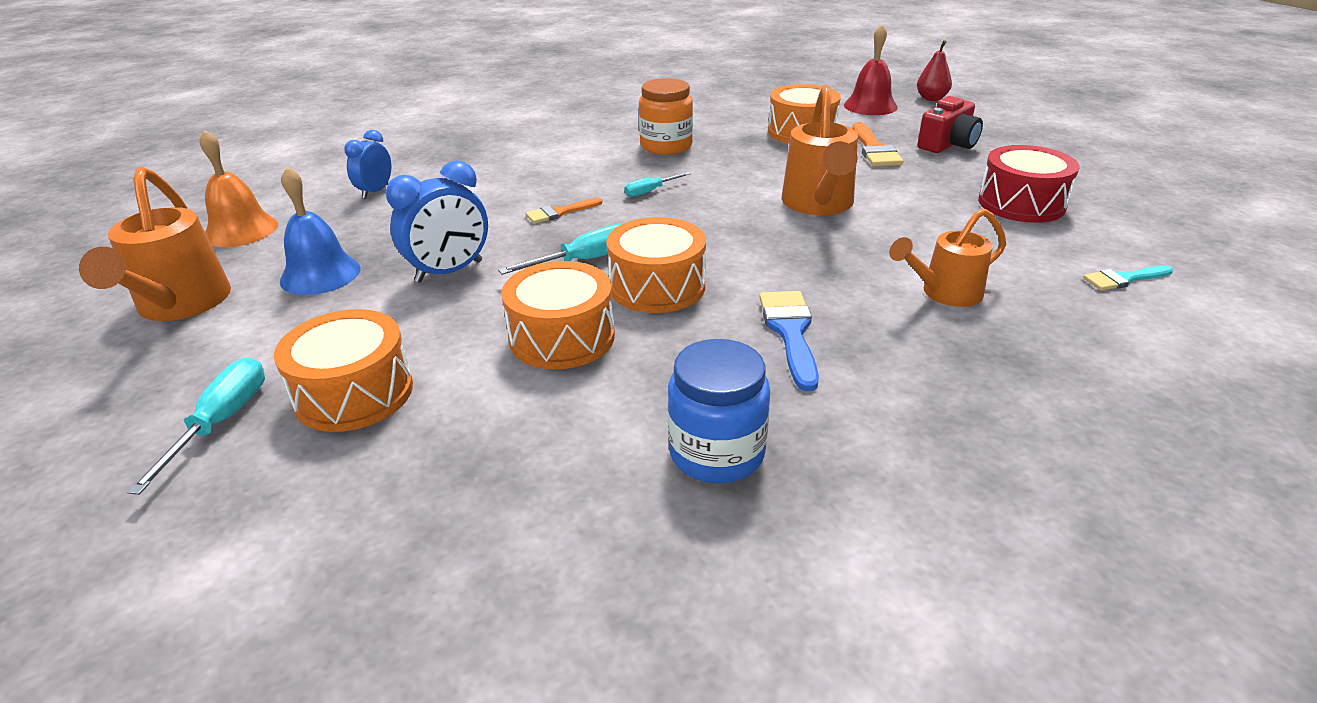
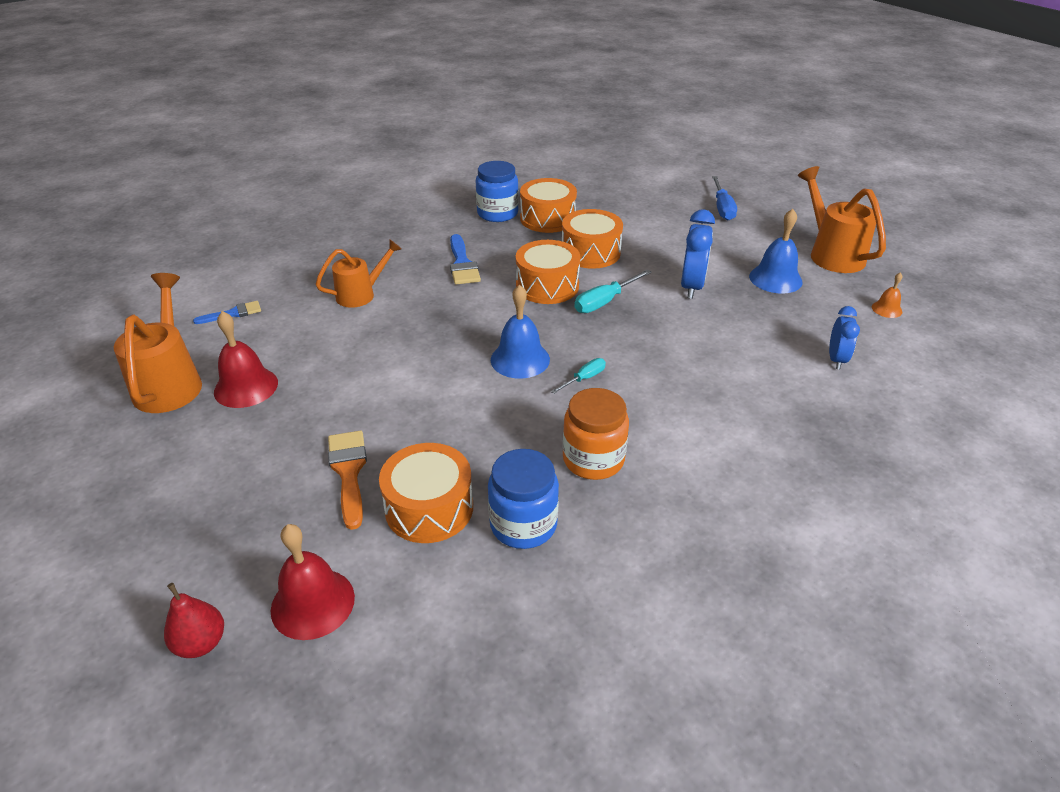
camera: 170 degrees right, 5 degrees up
turquoise screwdriver [127,358,265,495] -> blue screwdriver [712,176,737,220]
orange bell [200,130,278,247] -> orange bell [872,272,903,318], size x0.53
orange drum [274,309,413,432] -> orange drum moved to [520,178,577,233]
blue clock [386,160,488,283] -> blue clock turned 150 degrees clockwise [681,209,715,299]
orange brush [526,197,603,224] -> none
orange watering can [782,85,858,215] -> orange watering can moved to [114,273,202,413]
red camera [917,96,983,153] -> none
red drum [978,145,1080,223] -> red bell [214,311,278,408]
turquoise brush [1083,265,1173,291] -> blue brush [193,301,261,324]
none -> blue jar [488,449,559,549]
none -> blue bell [491,284,550,379]

